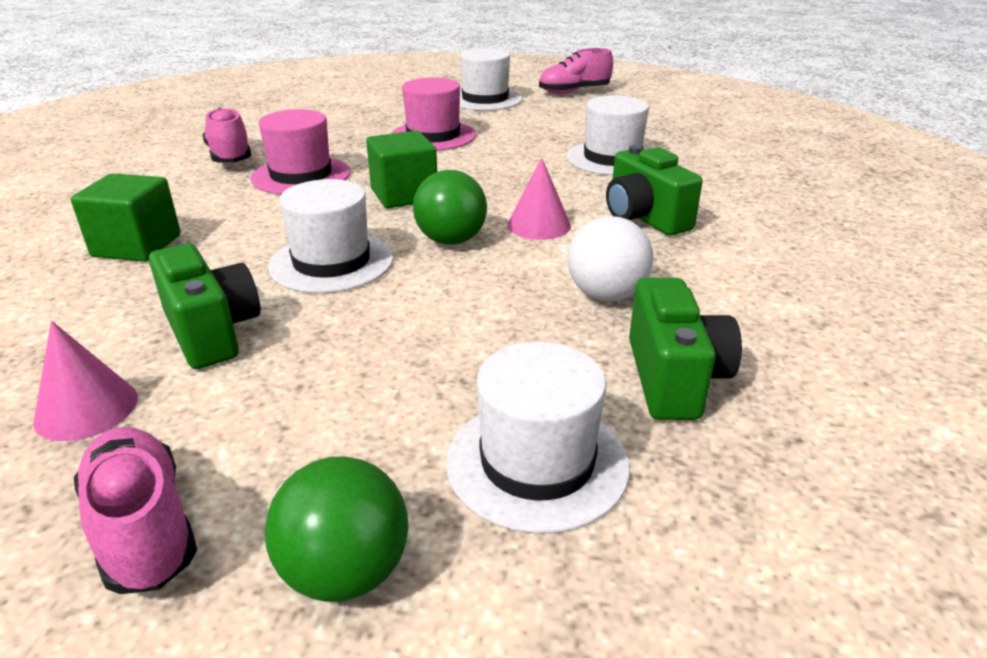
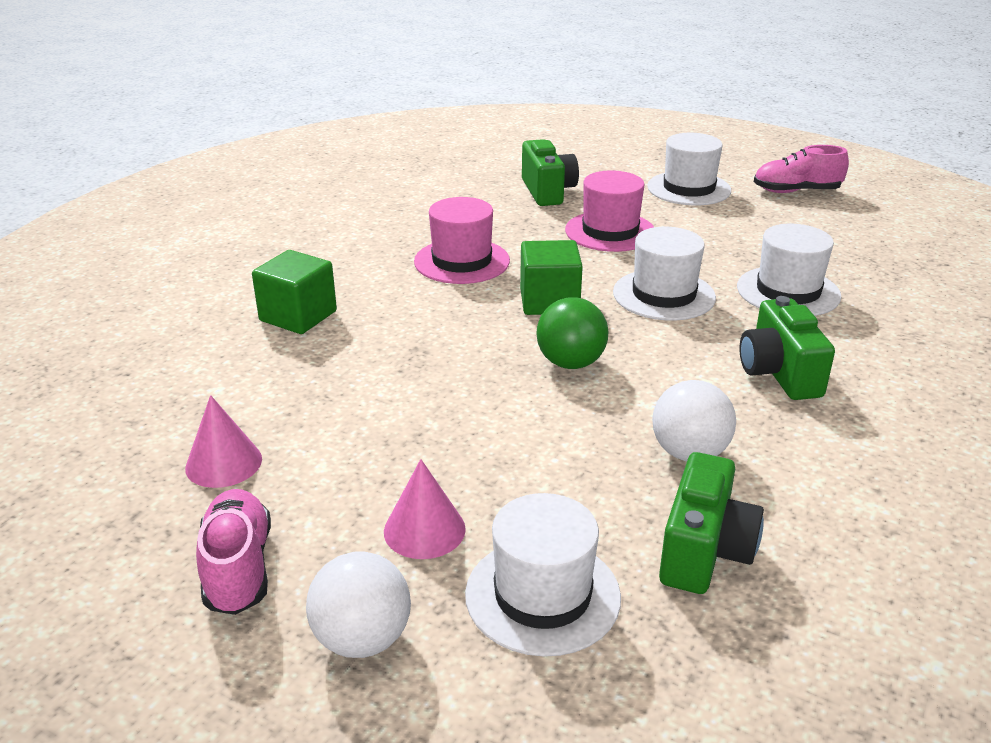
camera: 20 degrees right, 0 degrees up
green camera [149,243,261,369] -> green camera moved to [522,139,579,206]
pink shoe [203,108,251,163] -> none
green ball [265,456,409,602] -> white ball [306,551,411,658]
white hat [268,179,394,293] -> white hat moved to [613,227,716,320]
pink cone [507,157,571,240] -> pink cone moved to [384,459,466,559]

